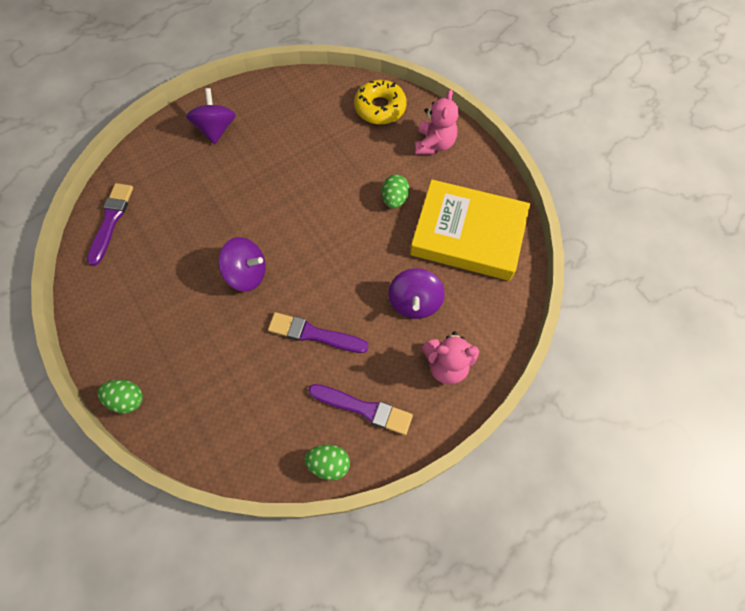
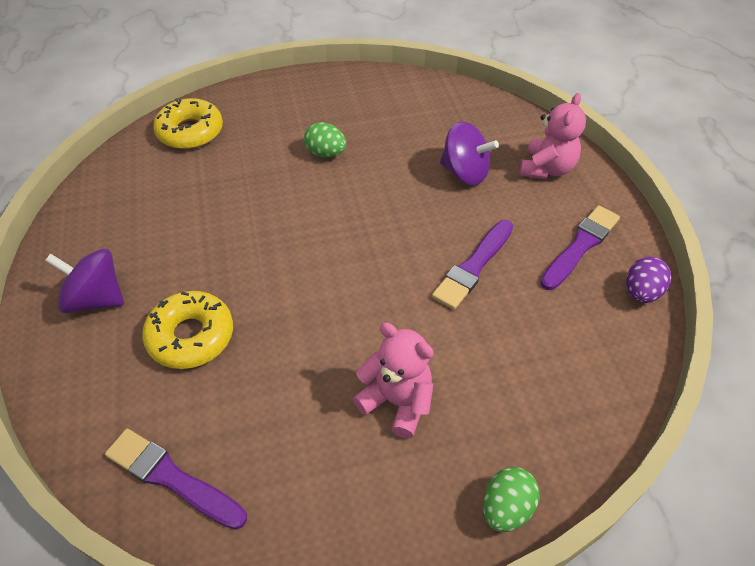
camera: 70 degrees left, 15 degrees down
purple spinning top [218,237,266,292] -> none
green egg [305,445,350,480] -> purple egg [626,257,671,303]
yellow book [410,179,530,281] -> none
pink teddy bear [415,89,459,155] -> pink teddy bear moved to [353,323,434,438]
none -> yellow donut [142,291,233,369]

